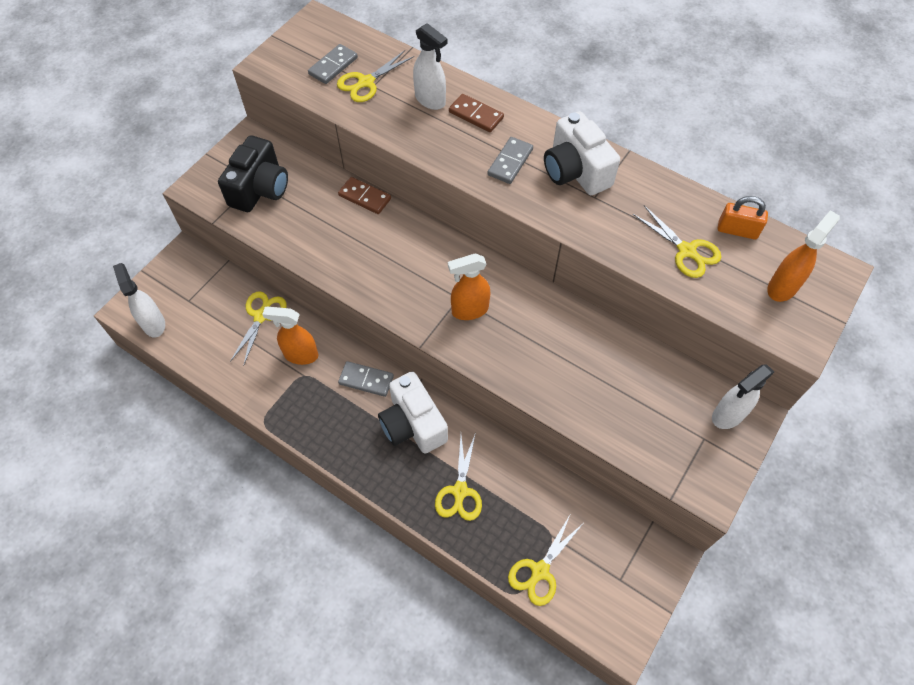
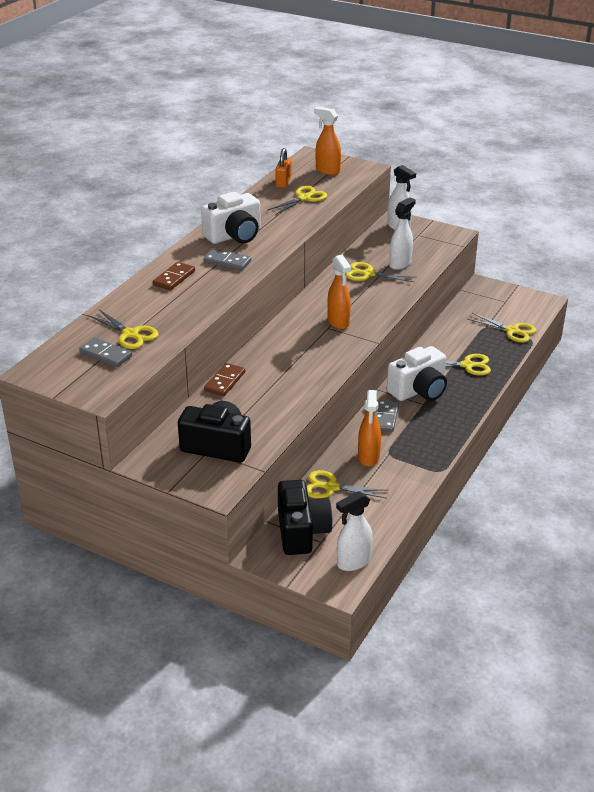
camera: 95 degrees left, 25 degrees down
white spray bottle [413,23,448,110] -> white spray bottle moved to [389,197,416,270]
none -> black camera [278,480,333,555]
none -> yellow scissors [346,262,417,282]

